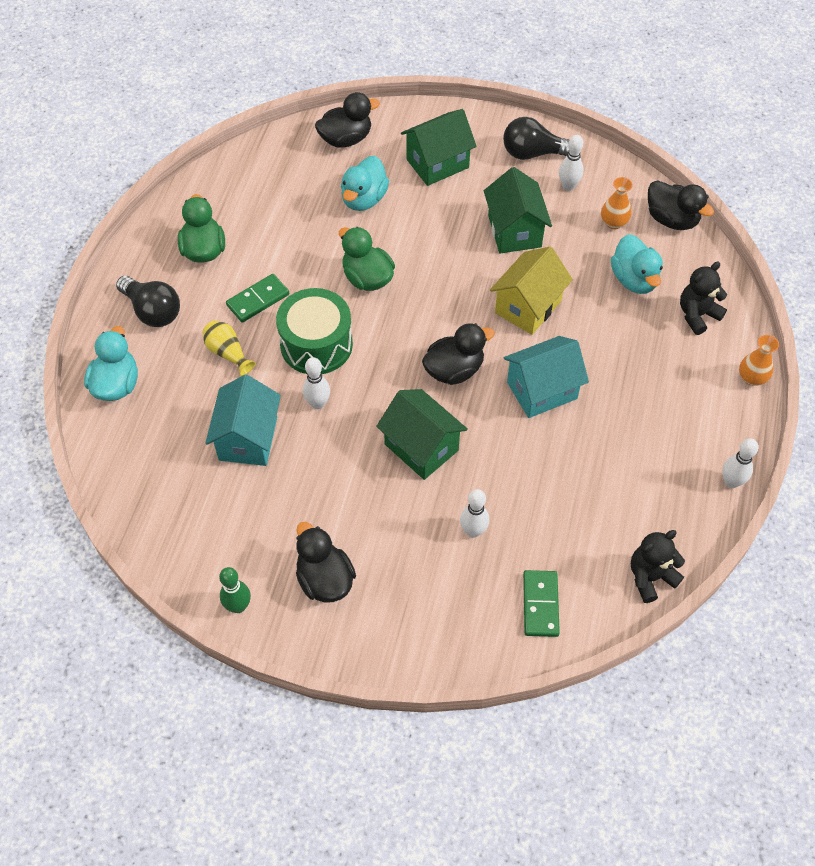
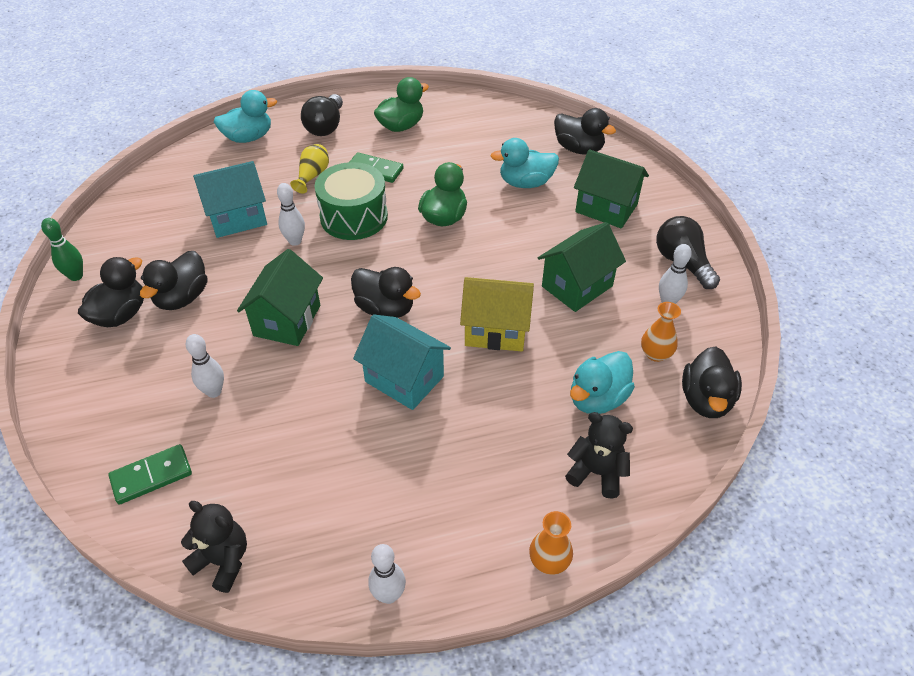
camera: 60 degrees right, 10 degrees down
none -> black duck [140,251,207,310]

